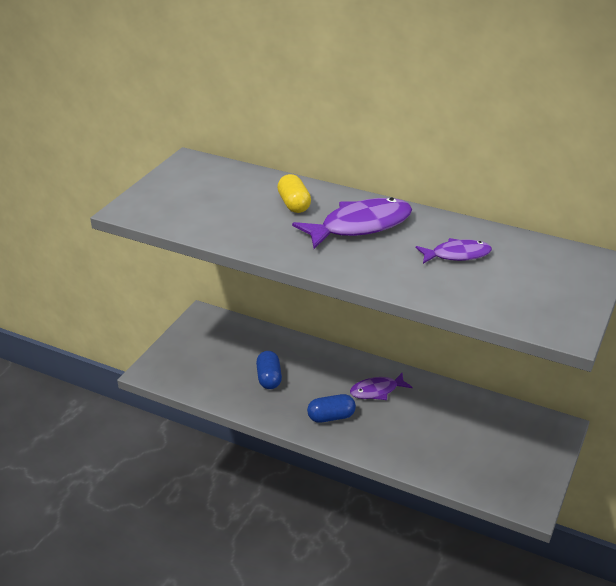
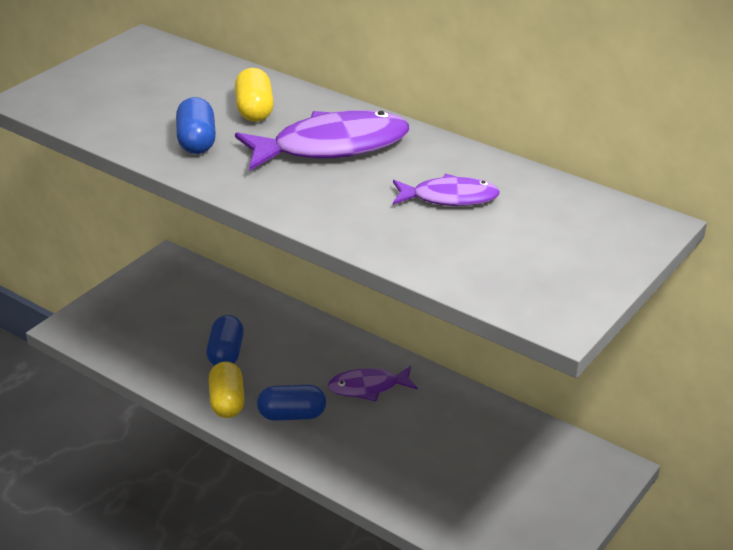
camera: 10 degrees right, 0 degrees up
none -> blue capsule [176,97,216,154]
none -> yellow capsule [209,362,245,418]

